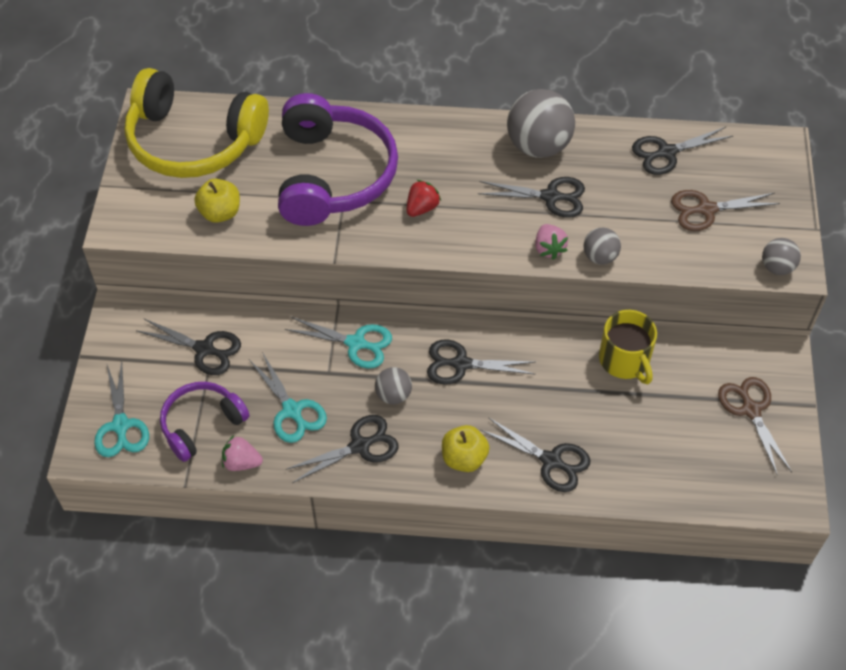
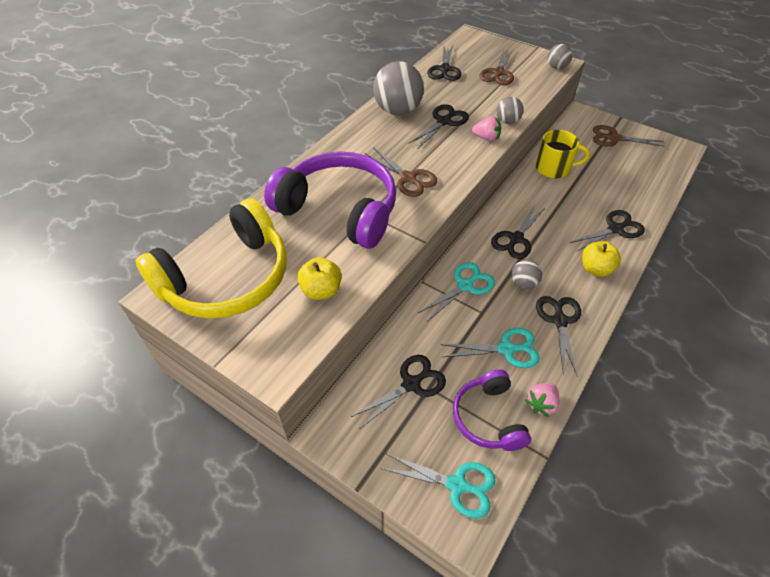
camera: 60 degrees left, 5 degrees down
red strawberry [407,180,441,217] -> brown scissors [364,147,437,197]

